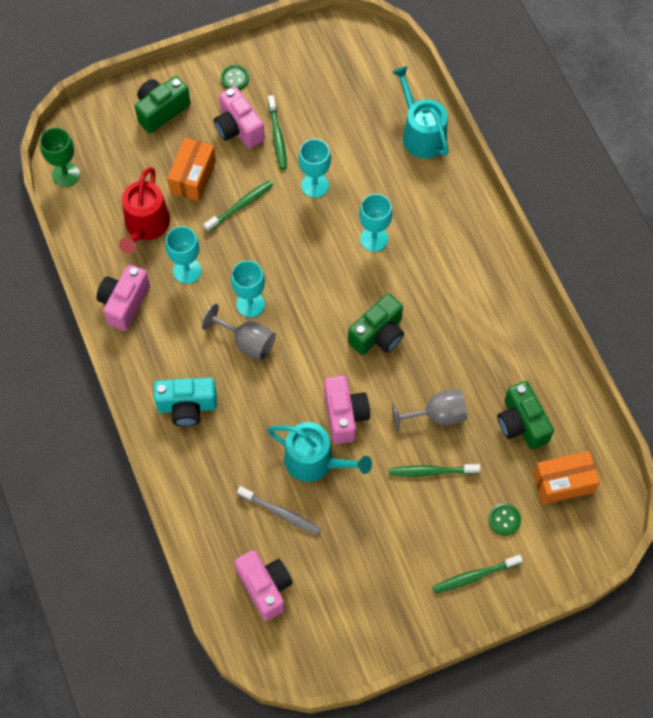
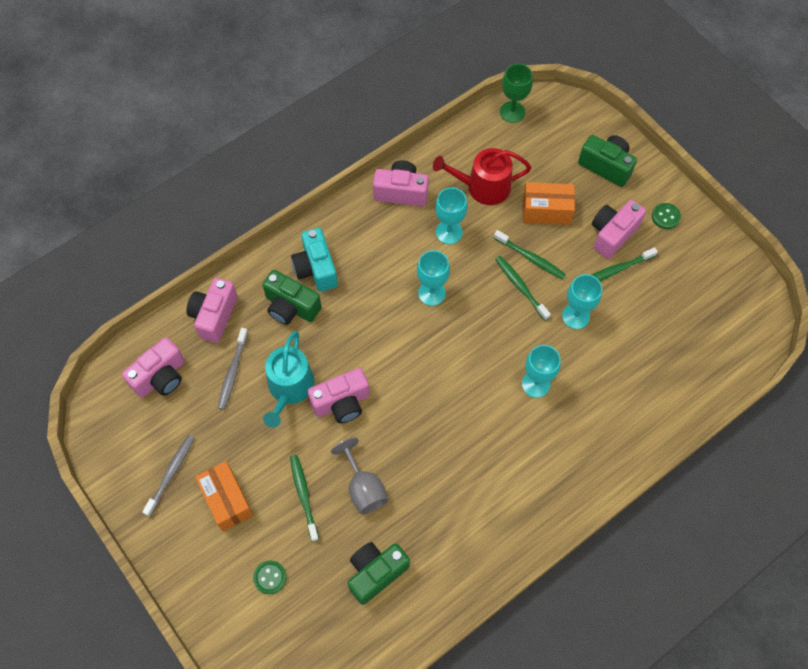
camera: 75 degrees right, 0 degrees up
grey goblet [202,303,276,360] -> none
green camera [348,293,404,355] -> green camera moved to [262,270,322,325]
turquoise watering can [392,66,449,158] -> none
green toothbrush [433,555,523,594] -> green toothbrush moved to [495,256,551,321]
orange box [533,451,600,505] -> orange box moved to [195,461,253,531]
none -> grey toothbrush [142,435,194,517]
none -> pink camera [186,278,238,343]

